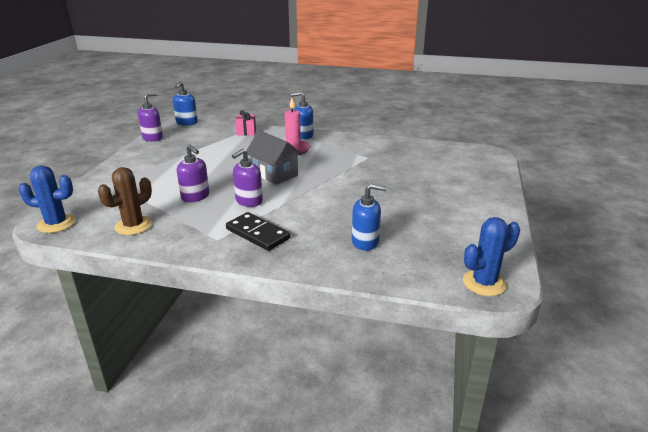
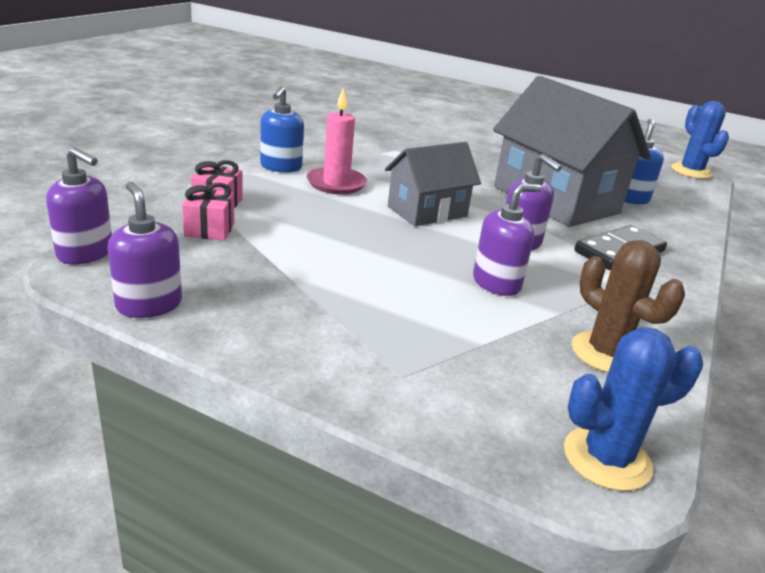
camera: 80 degrees left, 0 degrees up
blue cactus [18,165,76,233] -> blue cactus turned 60 degrees clockwise [564,327,703,491]
blue soap dispenser [173,81,198,126] -> purple soap dispenser [46,147,112,264]
none -> pink gift [182,183,234,241]
none -> grey house [493,76,651,227]

